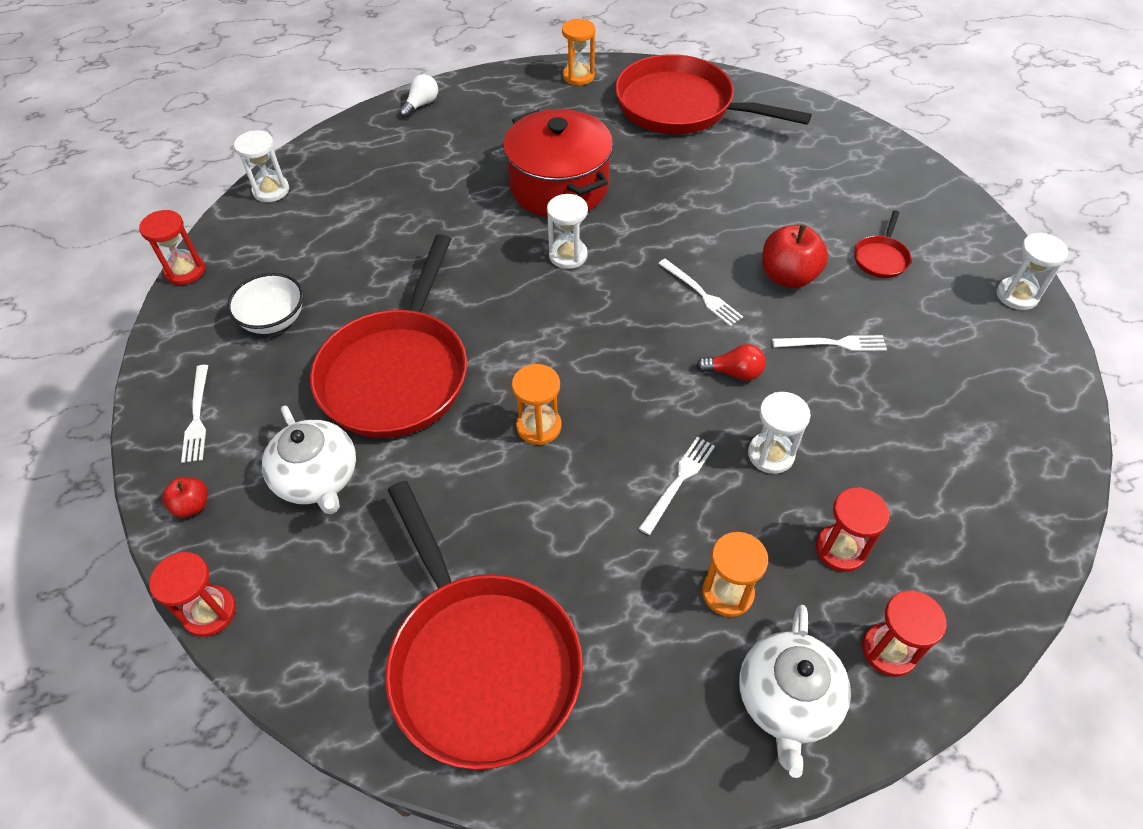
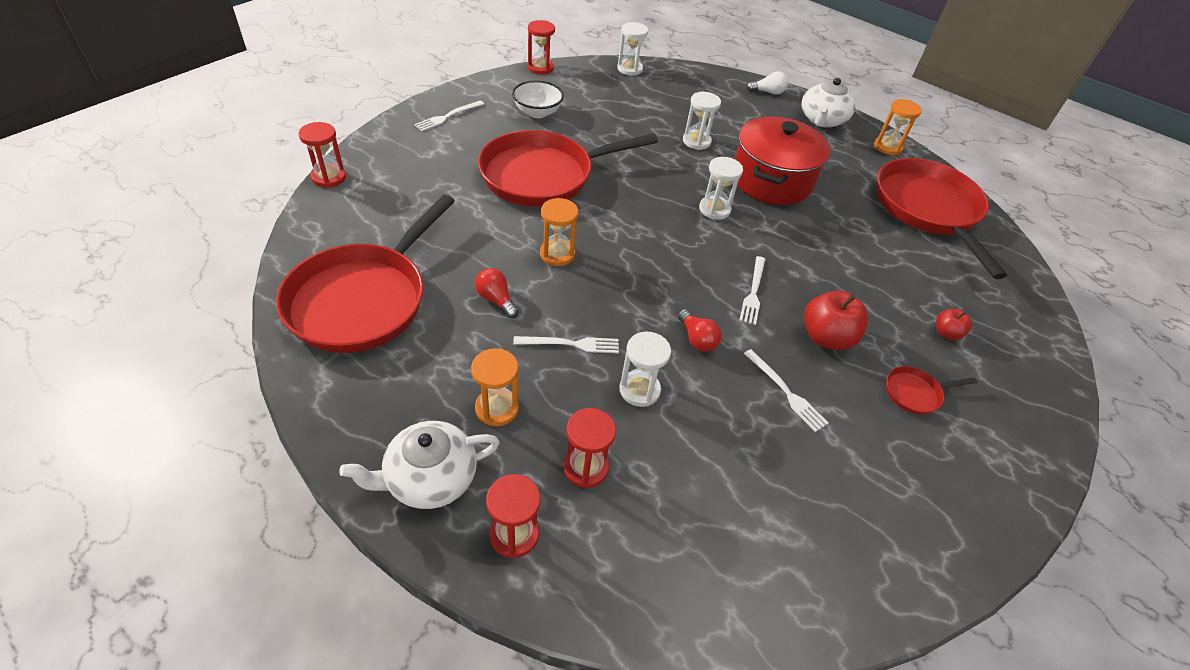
camera: 50 degrees right, 5 degrees down
red apple [162,477,208,518] -> red apple moved to [936,309,972,340]
white teapot [262,405,356,514] -> white teapot moved to [801,78,855,128]
white hourglass [996,233,1068,310] -> white hourglass moved to [683,92,721,150]
none -> red light bulb [475,268,519,318]

